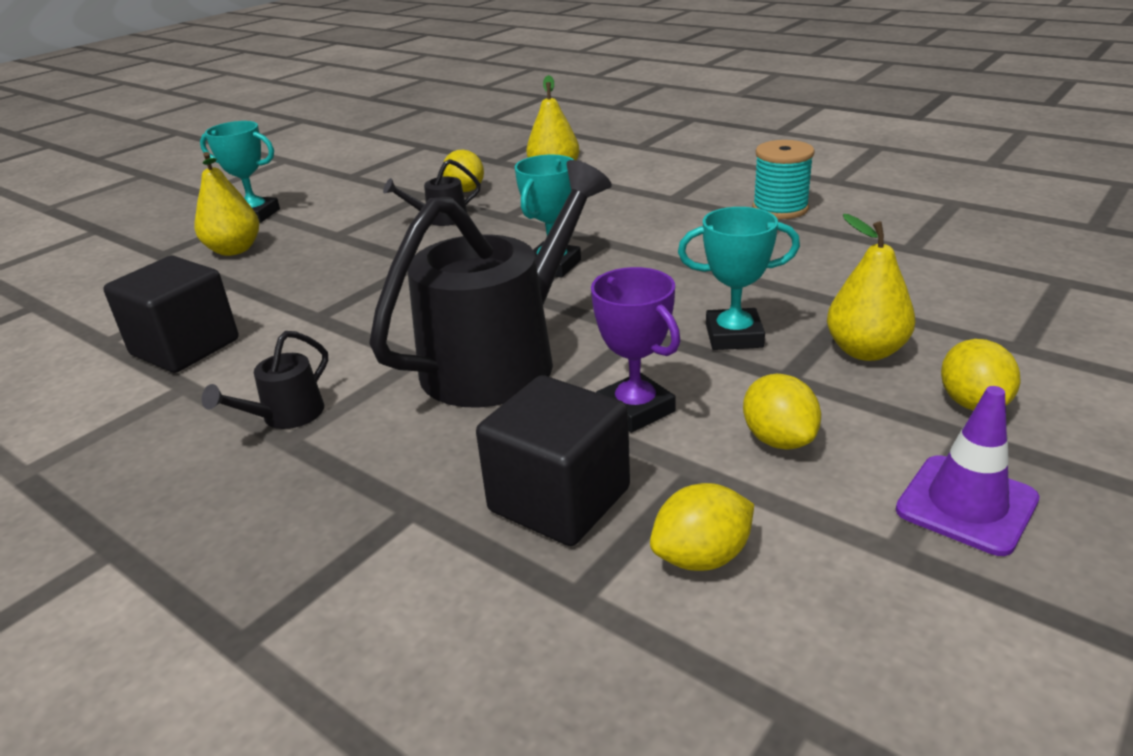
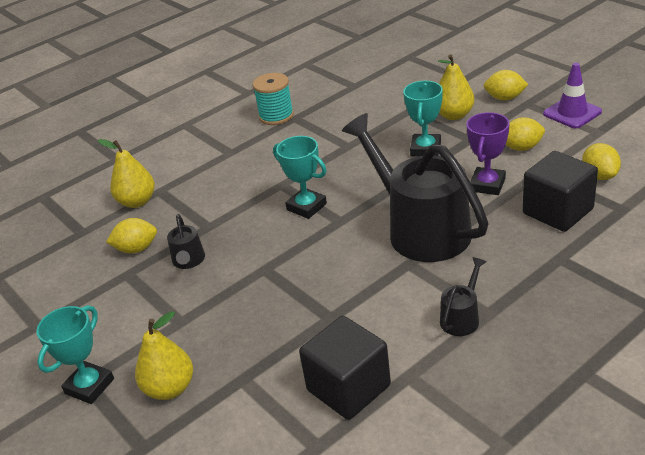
camera: 75 degrees left, 5 degrees up
black watering can [202,331,328,429] -> black watering can turned 105 degrees counterclockwise [440,257,486,336]
purple trophy [591,267,680,433] -> purple trophy turned 45 degrees counterclockwise [466,112,510,195]

